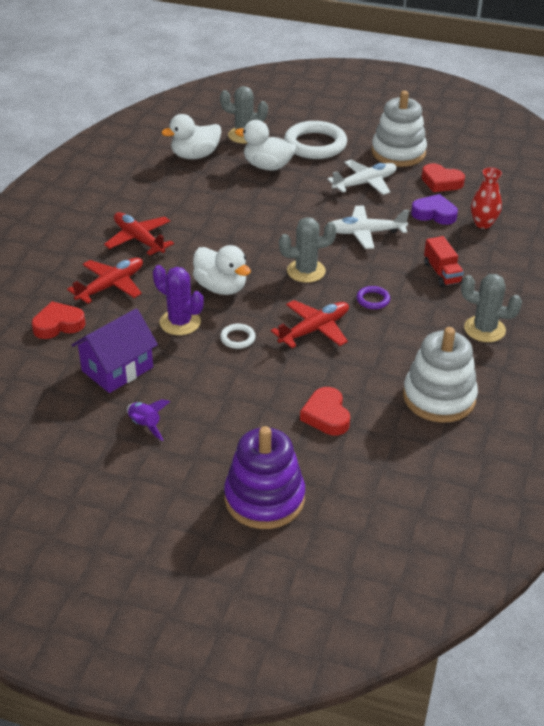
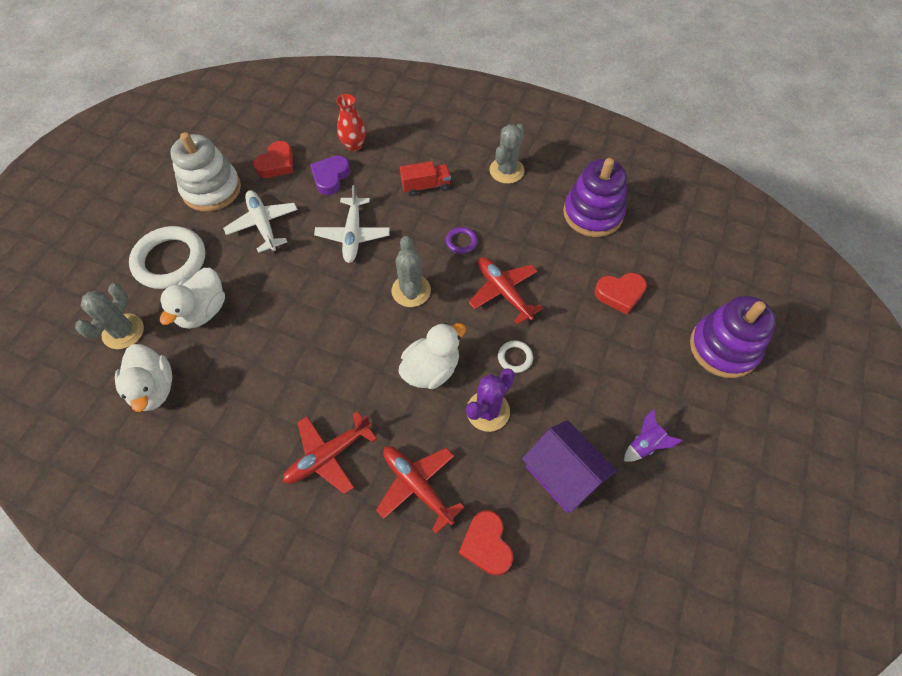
camera: 85 degrees left, 20 degrees up
white stacking toy [403,327,478,423] -> purple stacking toy [563,158,627,237]

